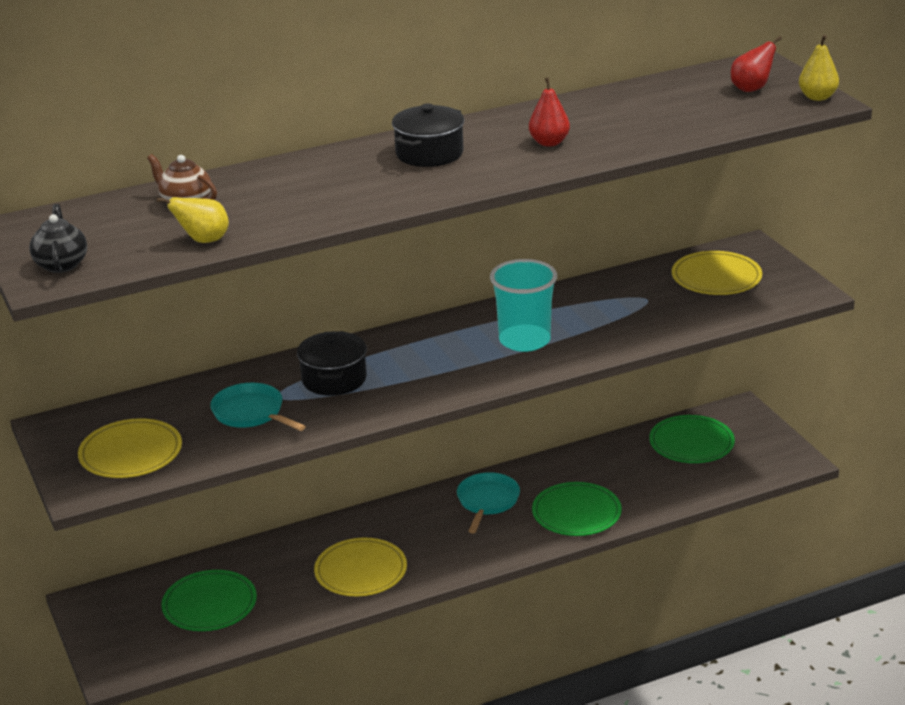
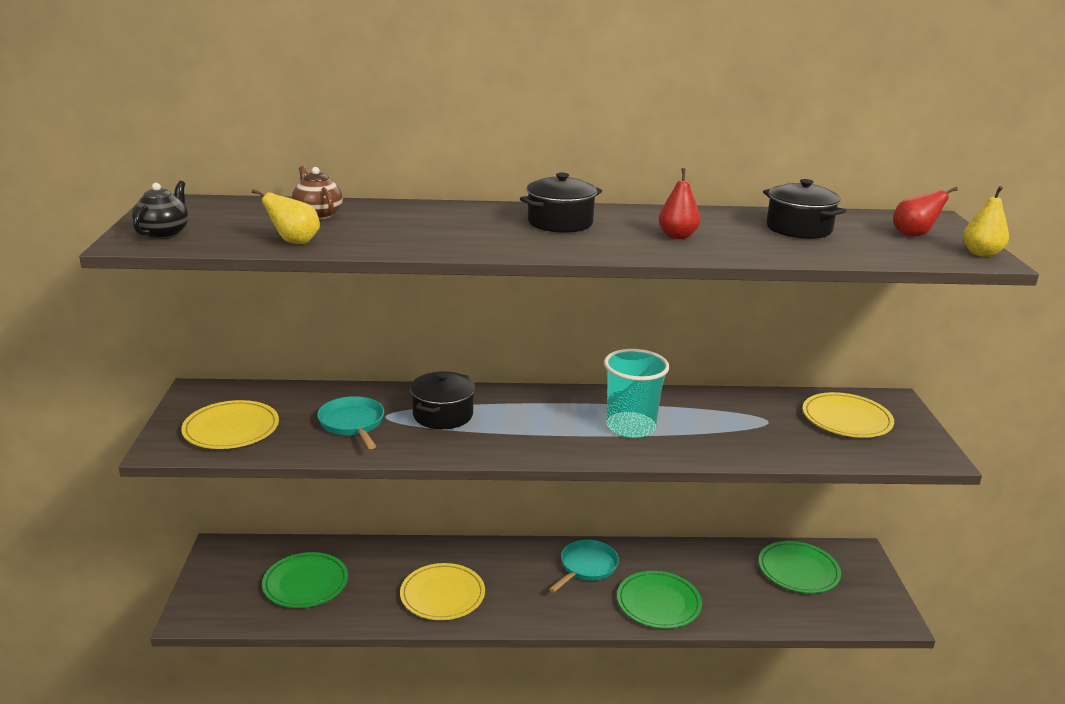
camera: 20 degrees right, 5 degrees down
none -> black pot [763,179,846,239]

